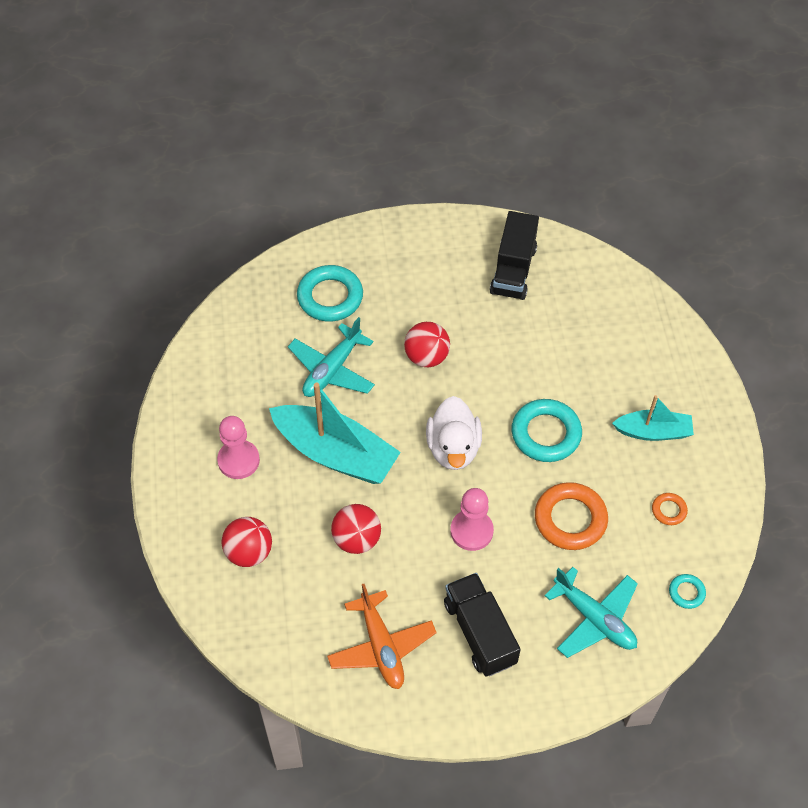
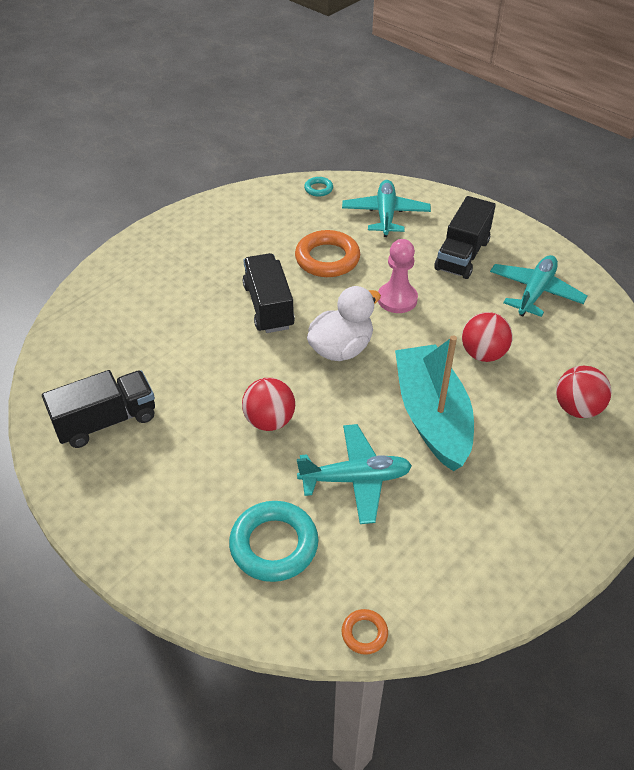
camera: 130 degrees left, 10 degrees down
pink pawn [217,416,260,479] -> none
orange plane [327,584,437,689] -> turquoise plane [490,255,587,317]
turquoise ring [511,399,582,462] -> black truck [242,253,295,333]
turquoise boat [612,395,694,441] -> none
orange ring [652,493,688,525] -> orange ring moved to [341,609,388,655]

